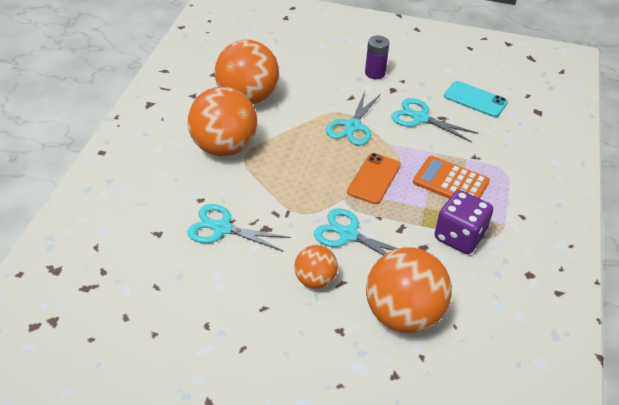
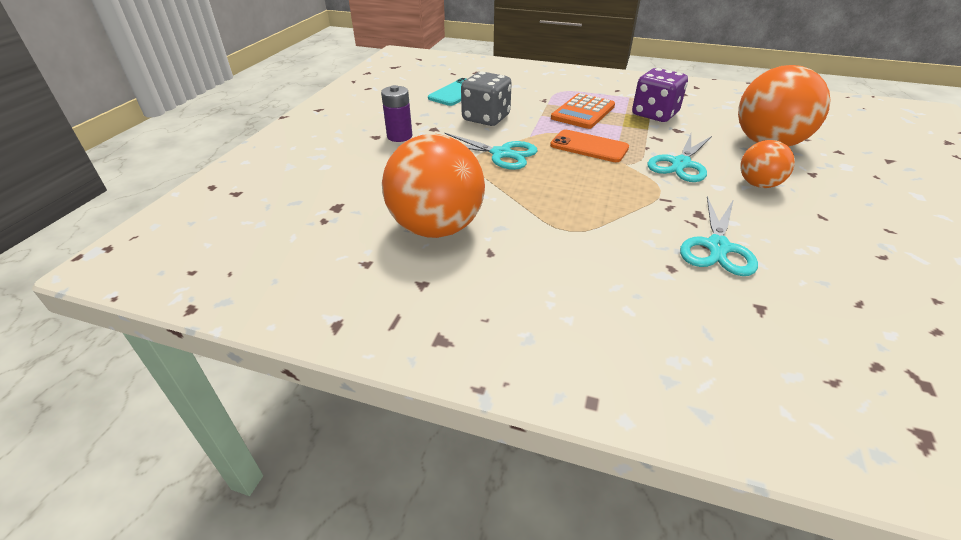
camera: 85 degrees left, 5 degrees down
orange ball [188,87,257,156] -> none
turquoise scissors [391,98,479,142] -> grey dice [461,72,512,126]

